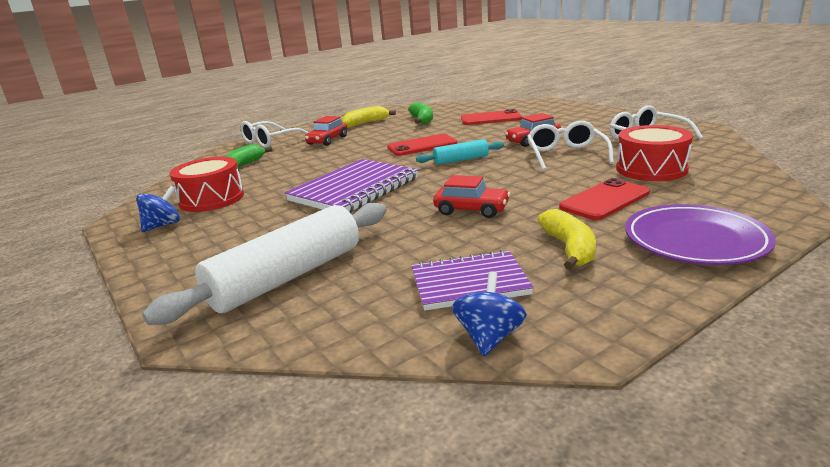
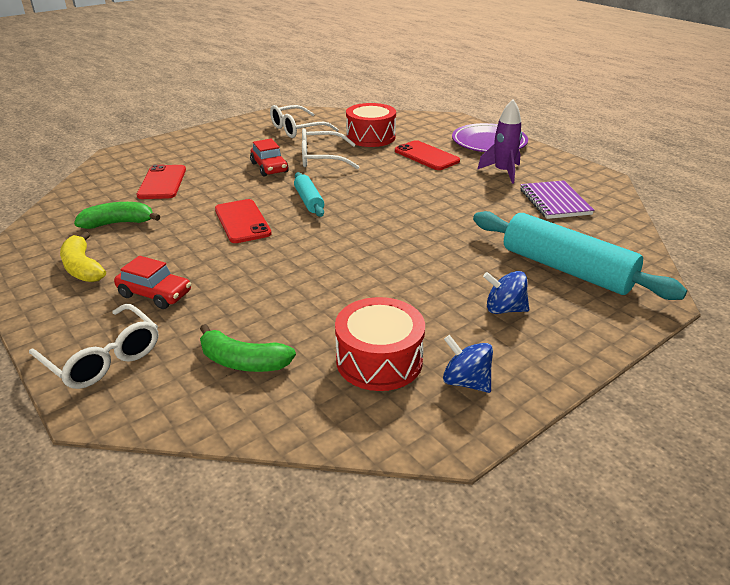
camera: 95 degrees left, 10 degrees up
white rolling pin [142,203,387,325] -> turquoise rolling pin [473,211,687,300]
purple notebook [285,159,419,213] -> none
red car [433,175,510,218] -> none
blue spinning top [452,272,527,356] -> blue spinning top moved to [483,271,529,314]
yellow banana [537,209,596,270] -> purple rocket [478,99,522,184]

